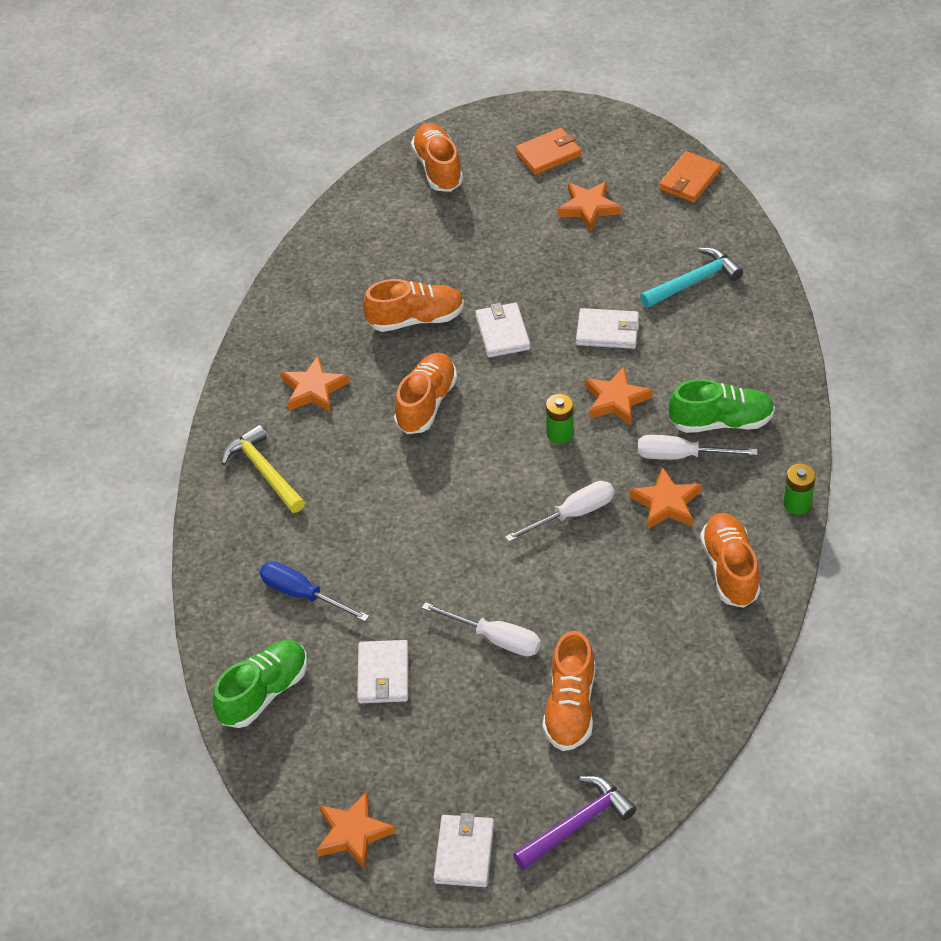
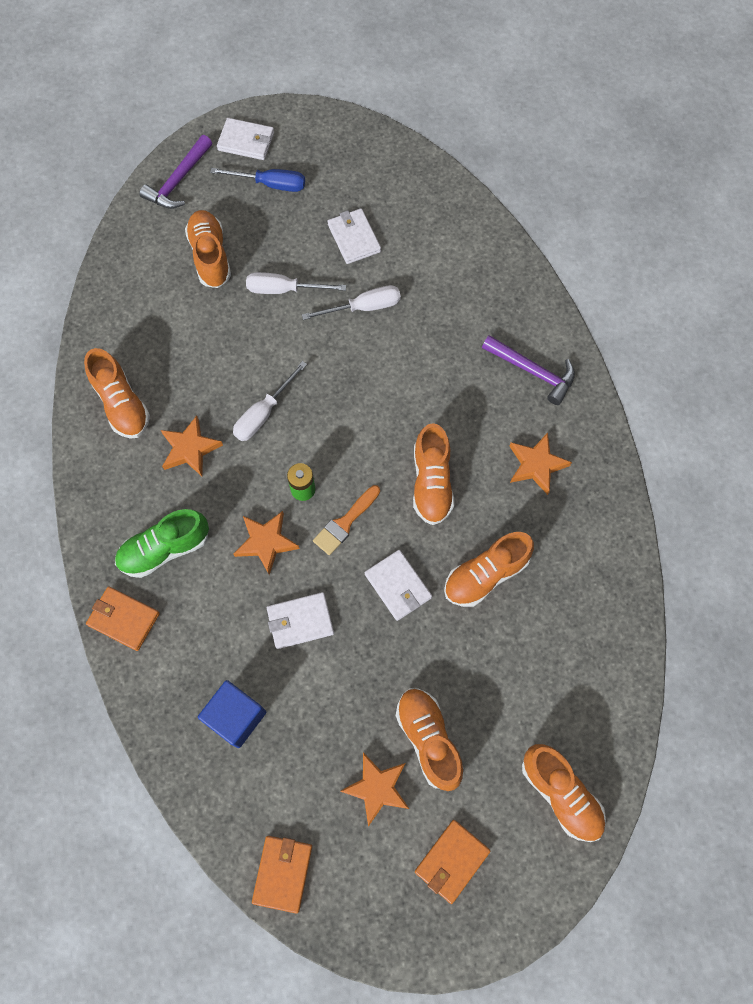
camera: 155 degrees right, 20 degrees up
green shoe [212,640,307,728] -> none
yellow hammer [221,424,305,513] -> purple hammer [482,335,575,405]
blue screwdriver [260,561,369,621] -> blue screwdriver moved to [210,168,305,192]
orange star [316,791,396,870] -> none
white wallet [433,813,494,887] -> white wallet turned 60 degrees counterclockwise [217,118,274,160]
white screwdriver [638,435,758,460] -> white screwdriver moved to [302,285,401,320]
turquoise hammer [640,247,743,308] -> blue cube [198,680,266,748]
green battery [783,464,816,515] -> none
none -> orange wallet [86,586,160,651]
none -> orange brush [313,485,380,555]
none -> orange shoe [396,688,463,791]

